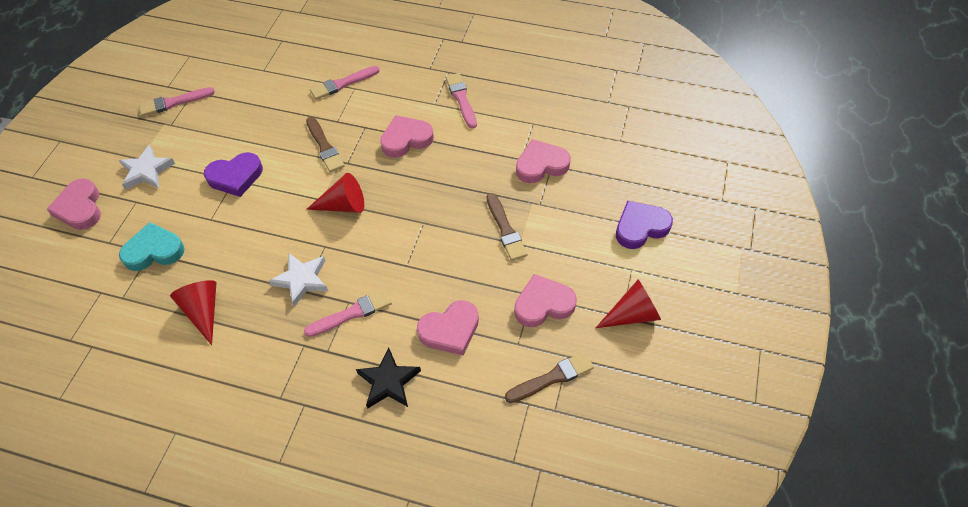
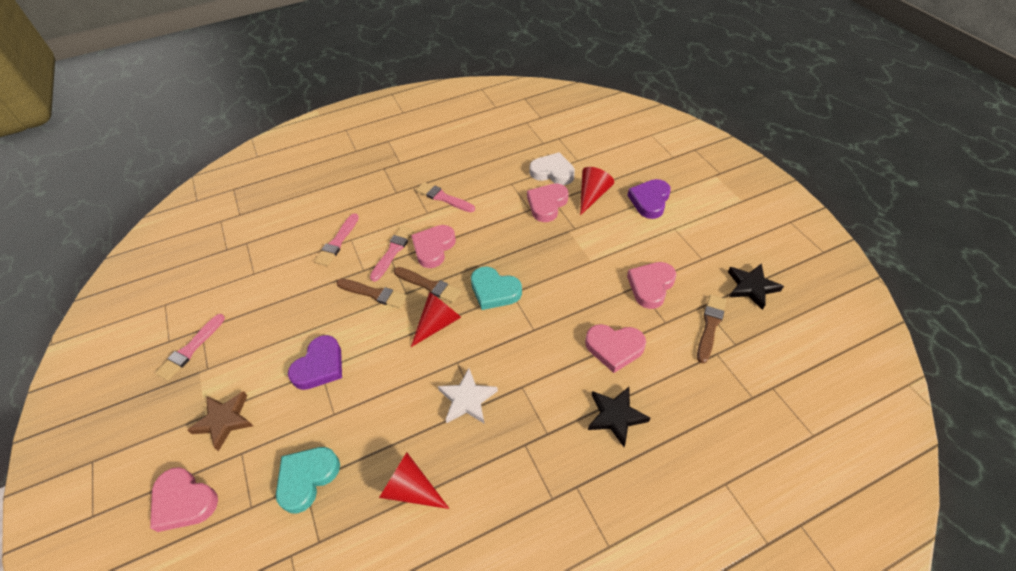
camera: 40 degrees left, 5 degrees down
white star [119,144,175,190] -> brown star [187,391,253,452]
pink brush [304,289,392,337] -> pink brush moved to [370,226,414,282]
pink heart [417,300,479,355] -> pink heart turned 75 degrees clockwise [585,324,646,373]
brown brush [487,193,527,261] -> brown brush moved to [394,267,461,303]
red cone [596,279,661,328] -> red cone moved to [580,167,614,216]
none -> turquoise heart [471,266,522,310]
none -> white heart [530,152,575,185]
none -> black star [728,263,784,310]

